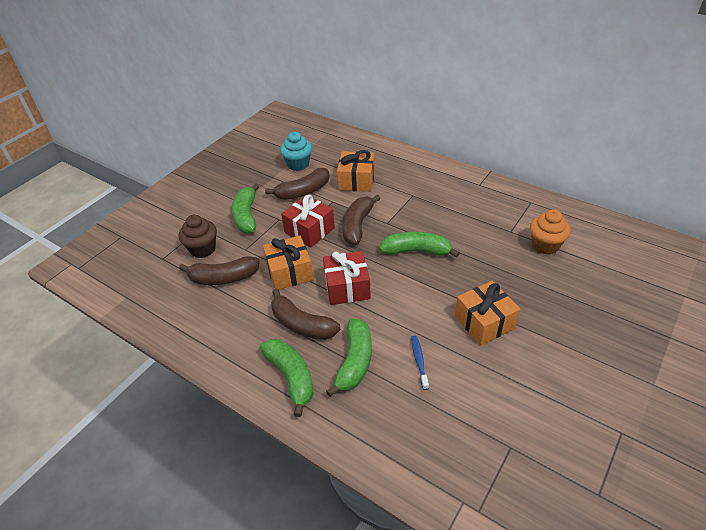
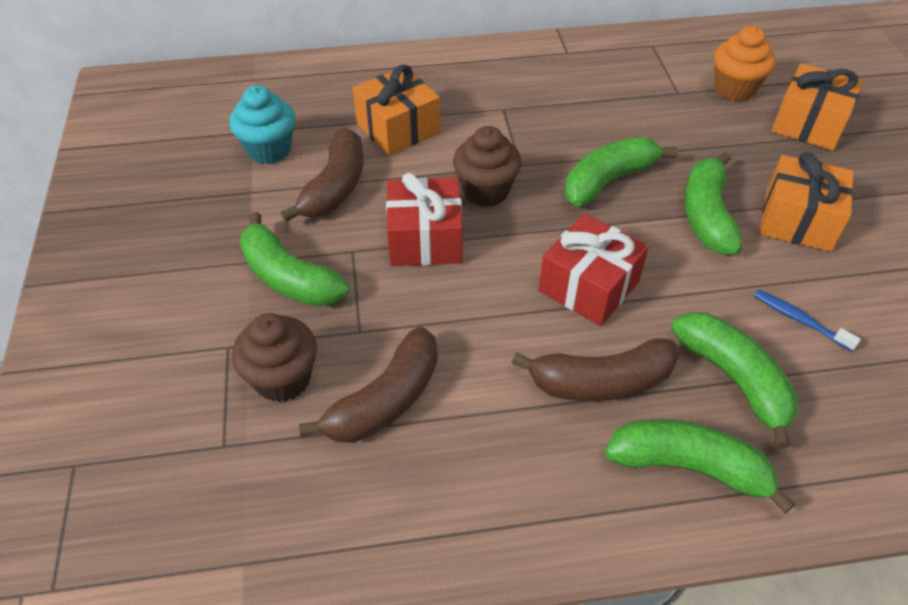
camera: 45 degrees left, 5 degrees up
orange gift [263,236,314,290] -> orange gift moved to [771,63,863,151]
brown banana [342,195,381,245] -> brown cupcake [453,126,522,207]
none -> green banana [684,152,742,255]

